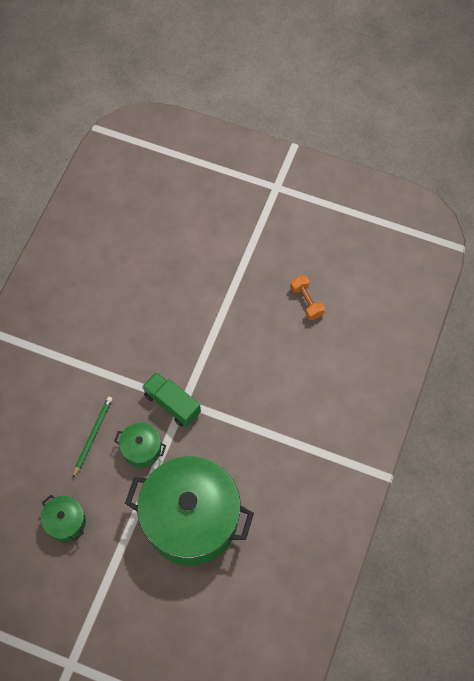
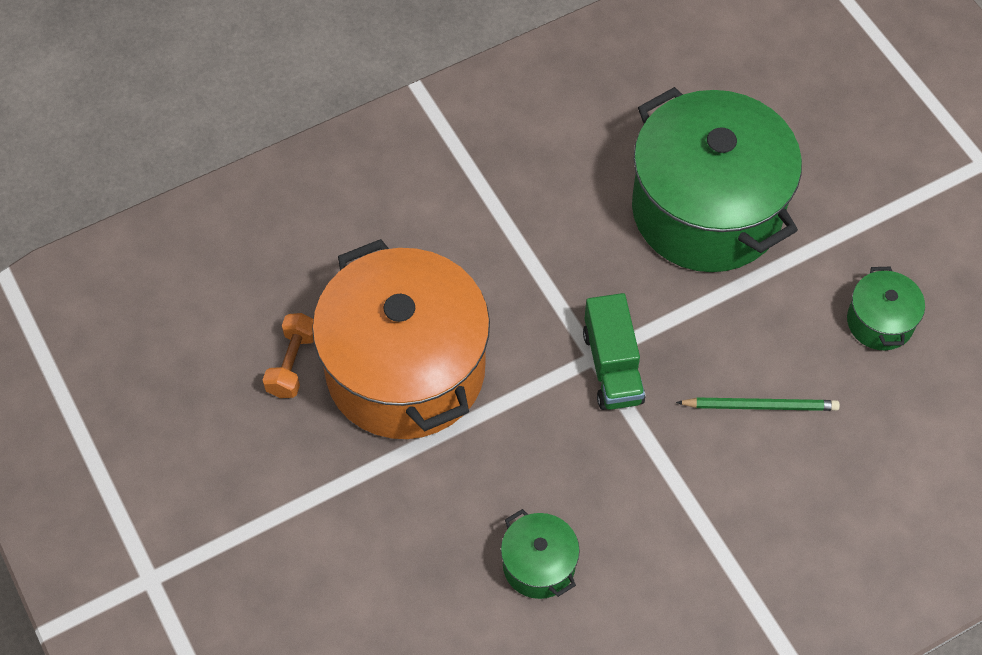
camera: 140 degrees left, 5 degrees down
green pencil [73,397,112,478] -> green pencil turned 150 degrees counterclockwise [676,397,840,411]
green pot [114,423,166,468] -> green pot moved to [501,509,580,599]
none -> orange pot [312,239,490,439]

